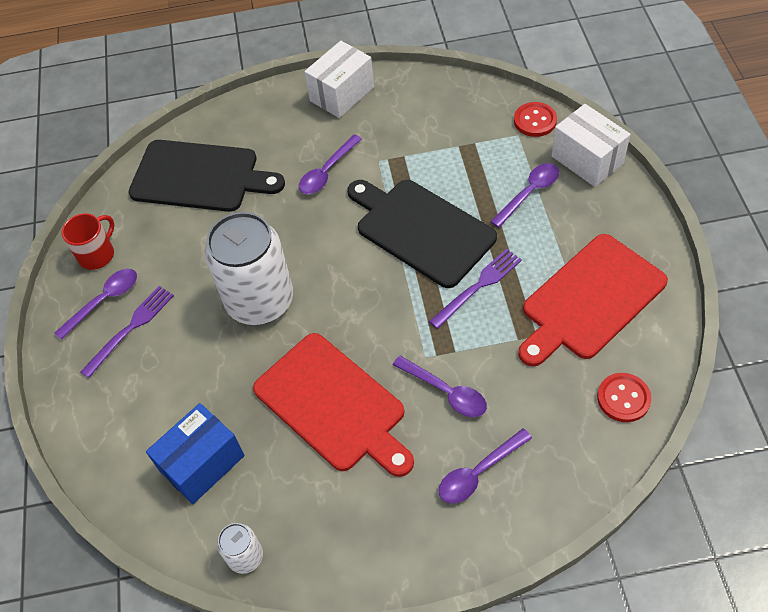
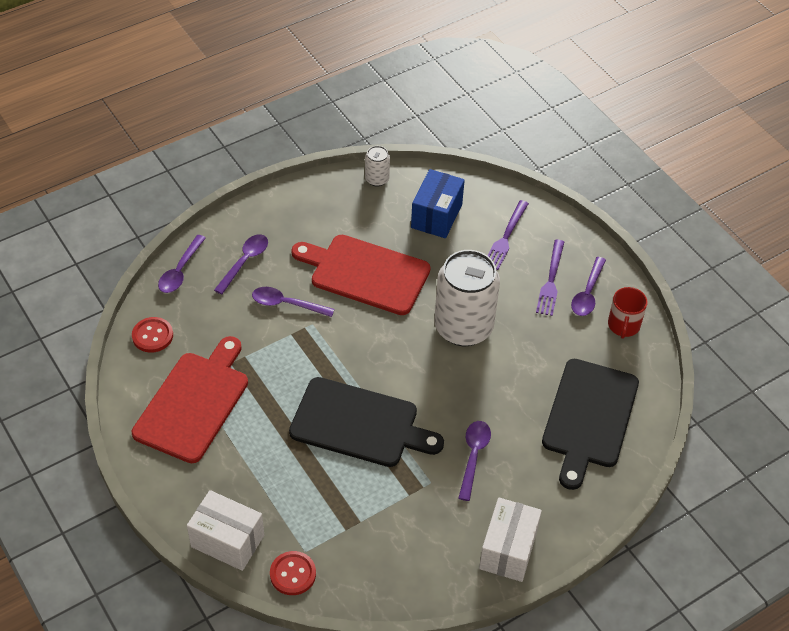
camera: 150 degrees right, 5 degrees down
black cutting board [128,140,285,212] -> black cutting board turned 60 degrees counterclockwise [542,359,639,490]
purple fork [429,249,522,329] -> purple fork moved to [487,200,529,270]
purple spoon [490,163,559,228] -> purple spoon moved to [158,235,206,293]

